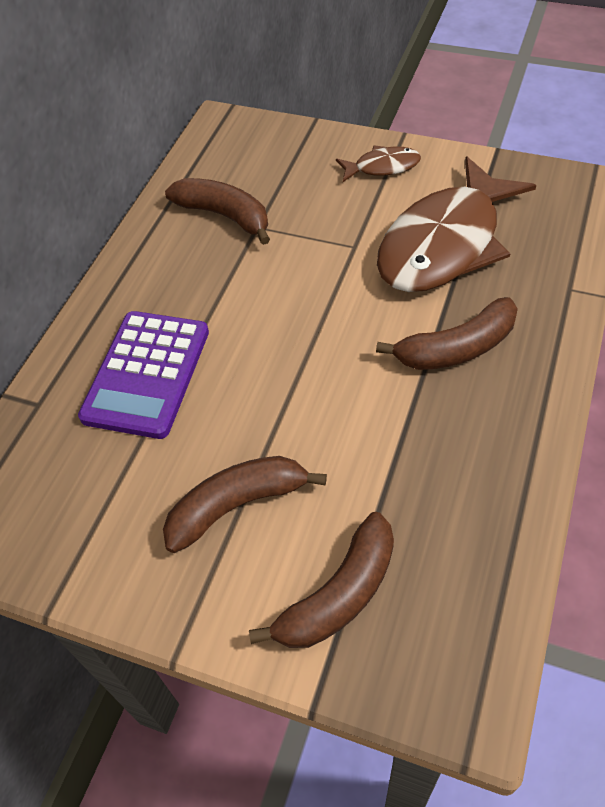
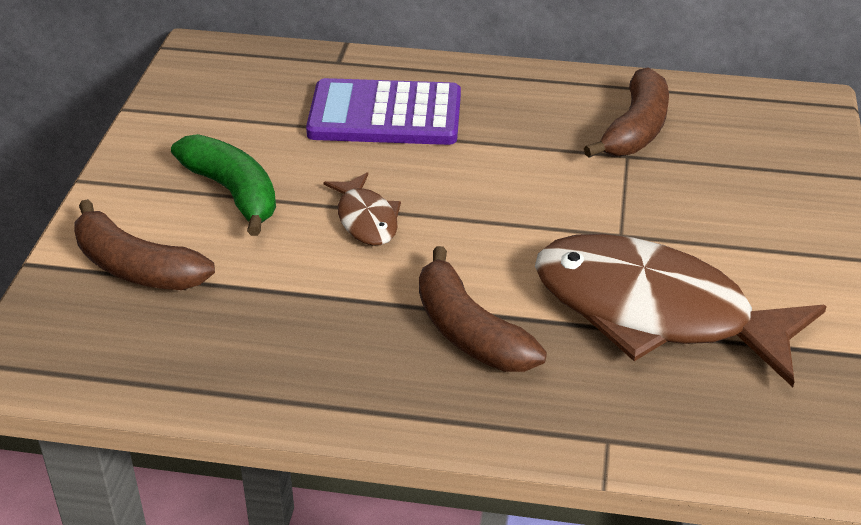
camera: 75 degrees right, 15 degrees down
brown banana [163,456,327,553] -> green banana [171,134,276,236]
brown fish [336,145,421,182] -> brown fish moved to [323,172,401,246]

